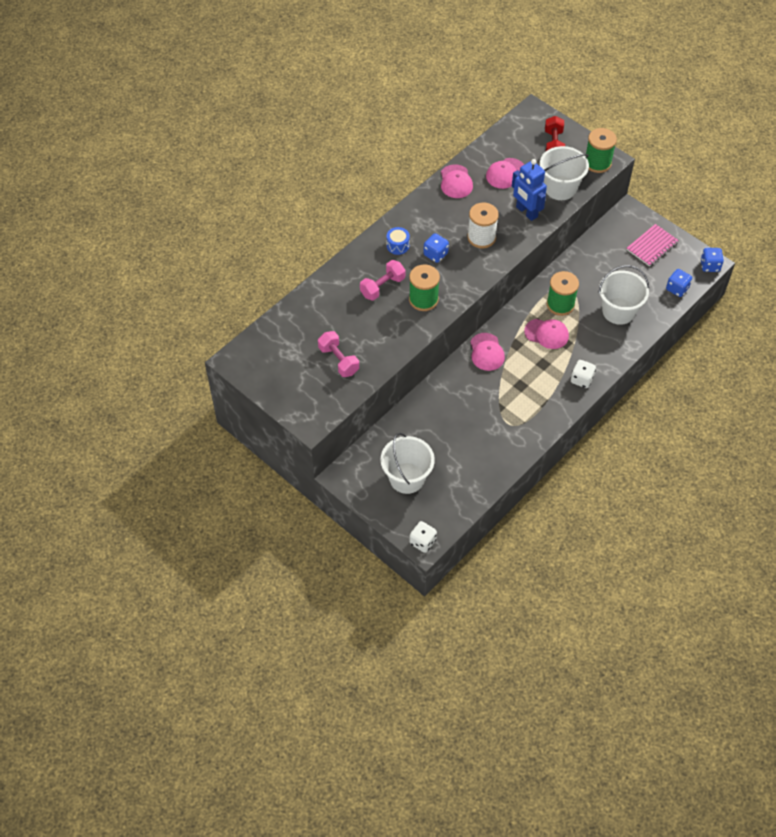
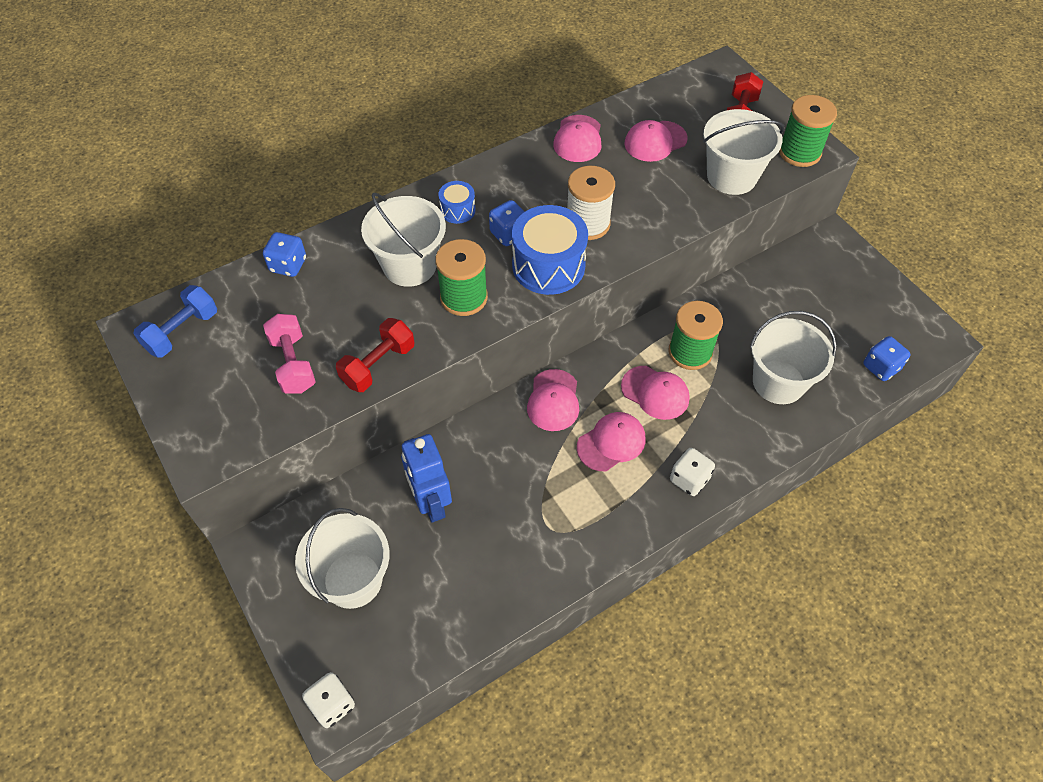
camera: 15 degrees right, 0 degrees up
pink dumbbell [360,260,405,301] -> white bucket [361,193,446,287]
blue robot [512,159,547,221] -> blue robot moved to [401,434,452,523]
pink notebook [627,224,679,267] -> none
blue dice [700,248,724,272] -> blue dice moved to [263,232,306,277]
none -> blue dumbbell [133,285,217,358]
none -> red dumbbell [336,318,415,392]
none -> blue drum [512,205,588,295]
none -> pink cap [577,412,646,471]

